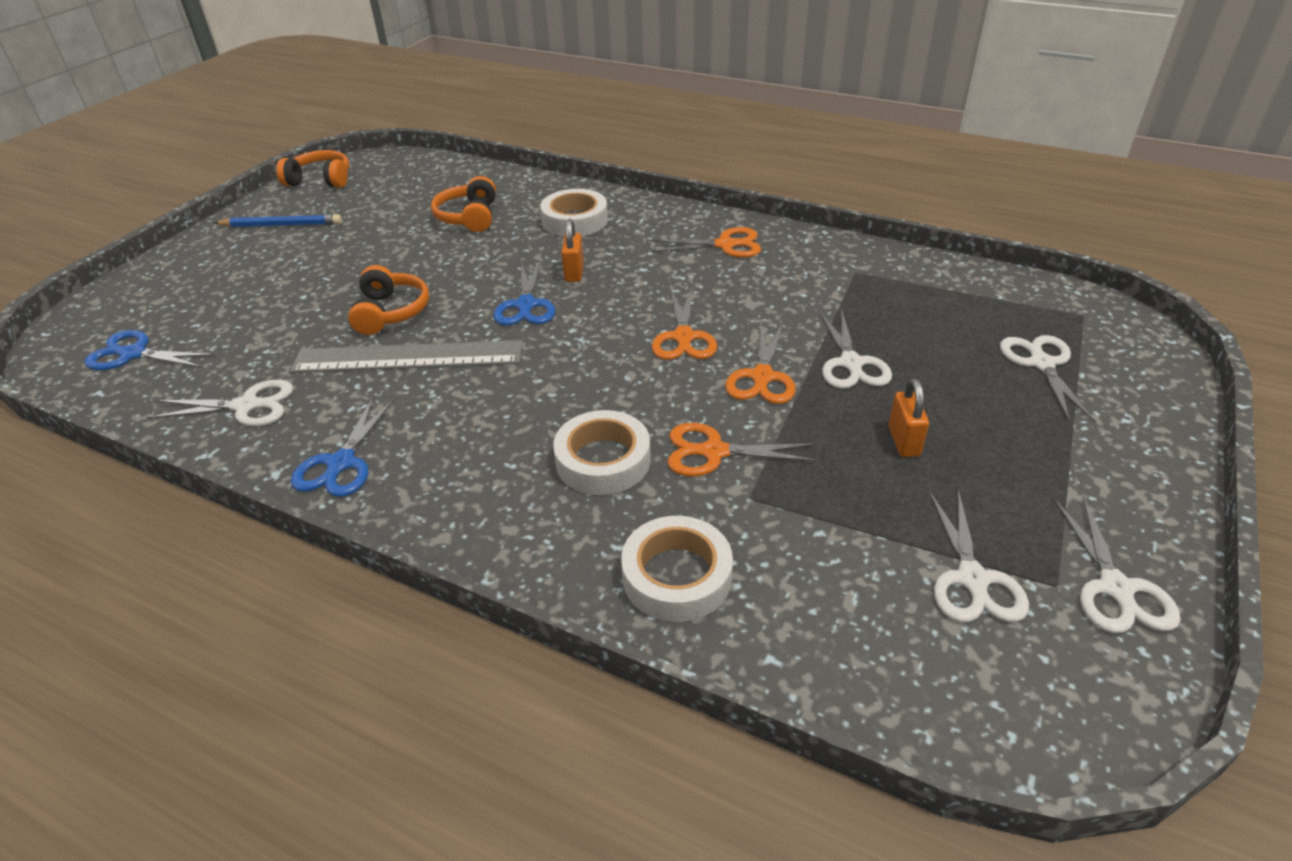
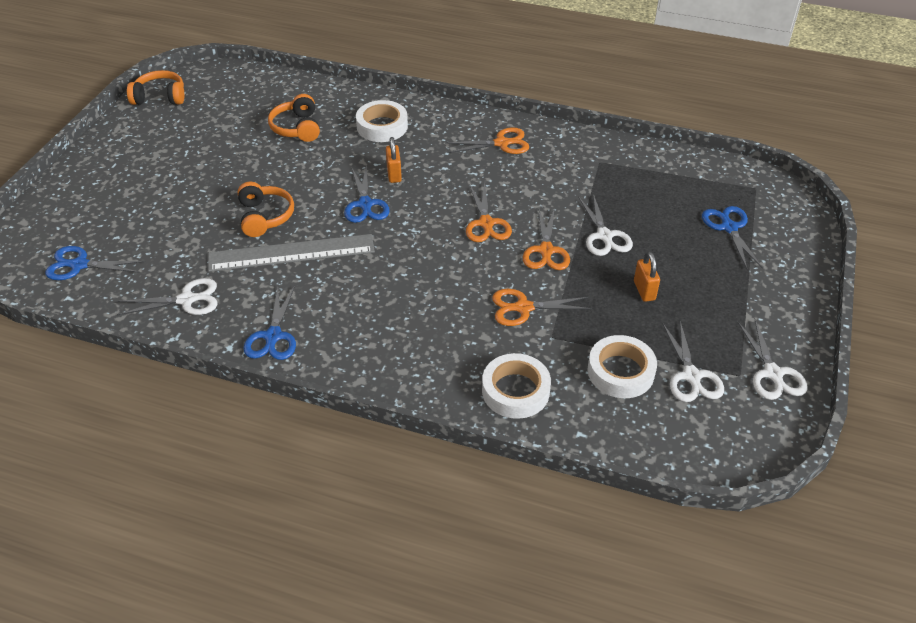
camera: 10 degrees left, 5 degrees up
blue pencil [214,214,342,227] -> none
white tape [553,410,651,495] -> white tape moved to [588,335,657,398]
white scissors [1000,335,1095,423] -> blue scissors [702,206,763,269]

